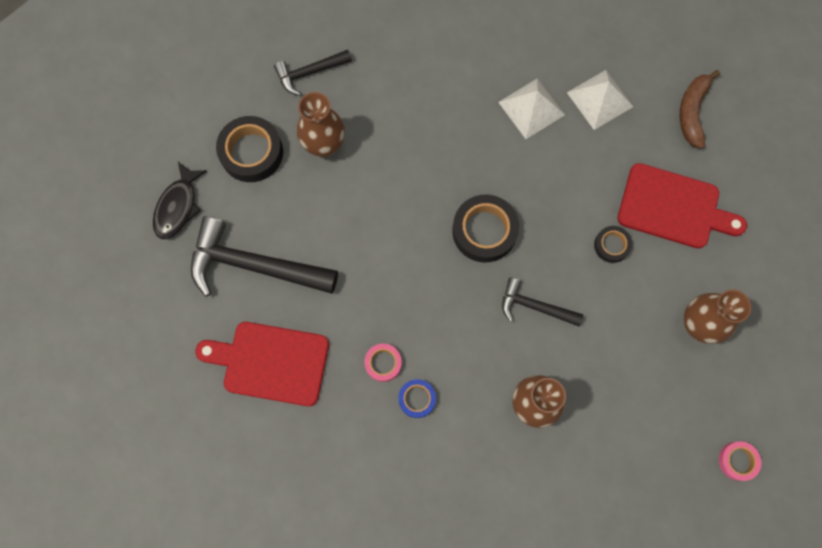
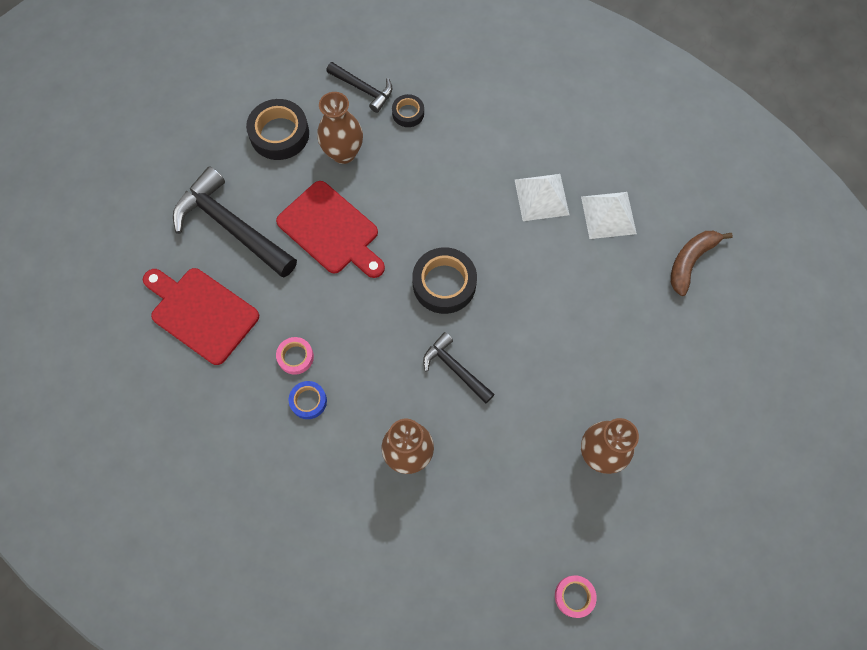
camera: 25 degrees right, 5 degrees down
black fish [153,162,207,239] -> none
black hammer [274,50,352,95] -> black hammer turned 150 degrees counterclockwise [326,62,393,113]
black tape [594,226,632,263] -> black tape moved to [392,94,424,127]
red cutting board [618,163,747,248] -> red cutting board moved to [276,181,385,278]

